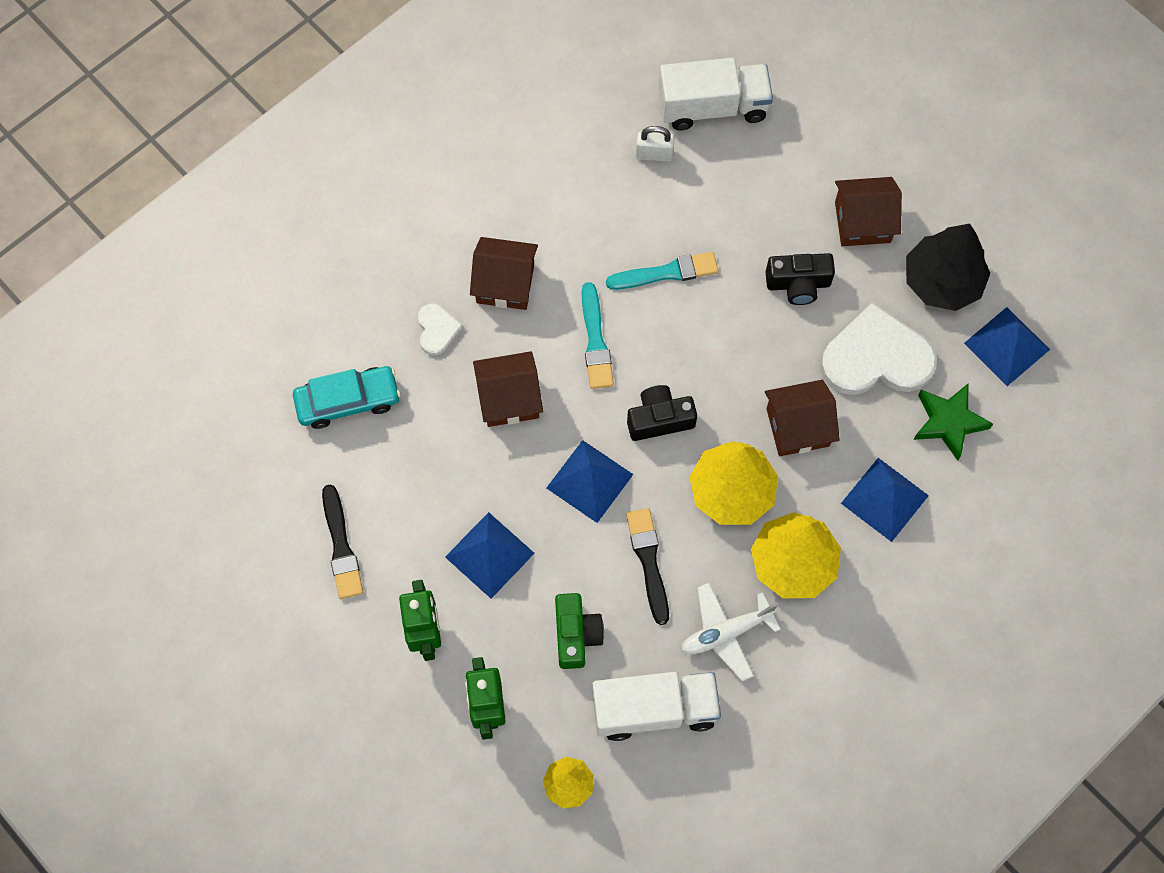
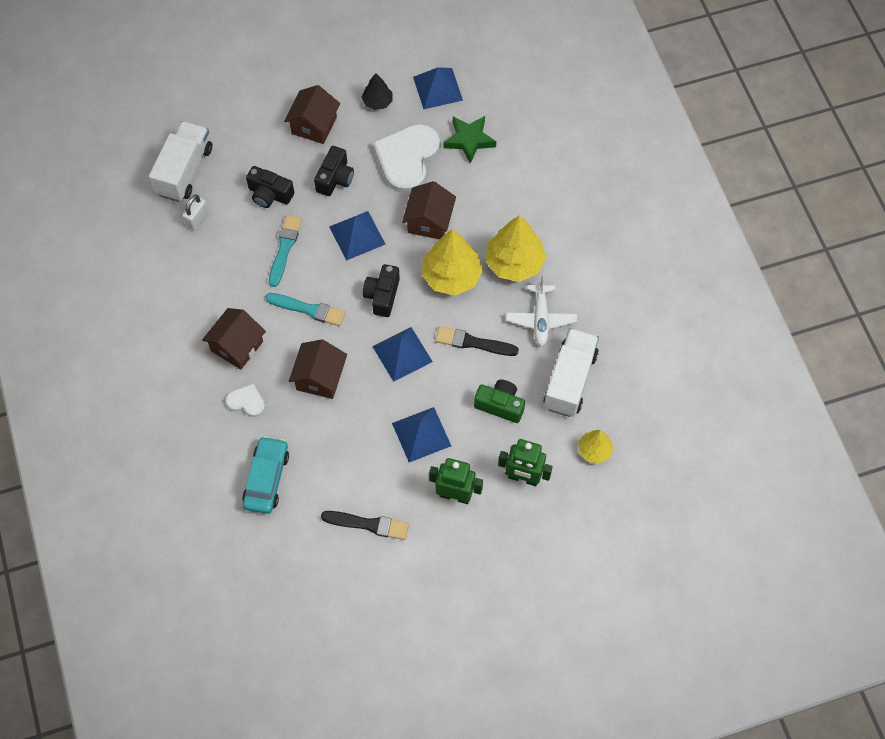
camera: 65 degrees left, 5 degrees down
blue pyramid [841,458,929,542] -> blue pyramid moved to [329,211,386,261]
black tree [906,224,991,311] -> black tree [361,73,393,110], size x0.55
none -> black camera [246,166,294,208]

